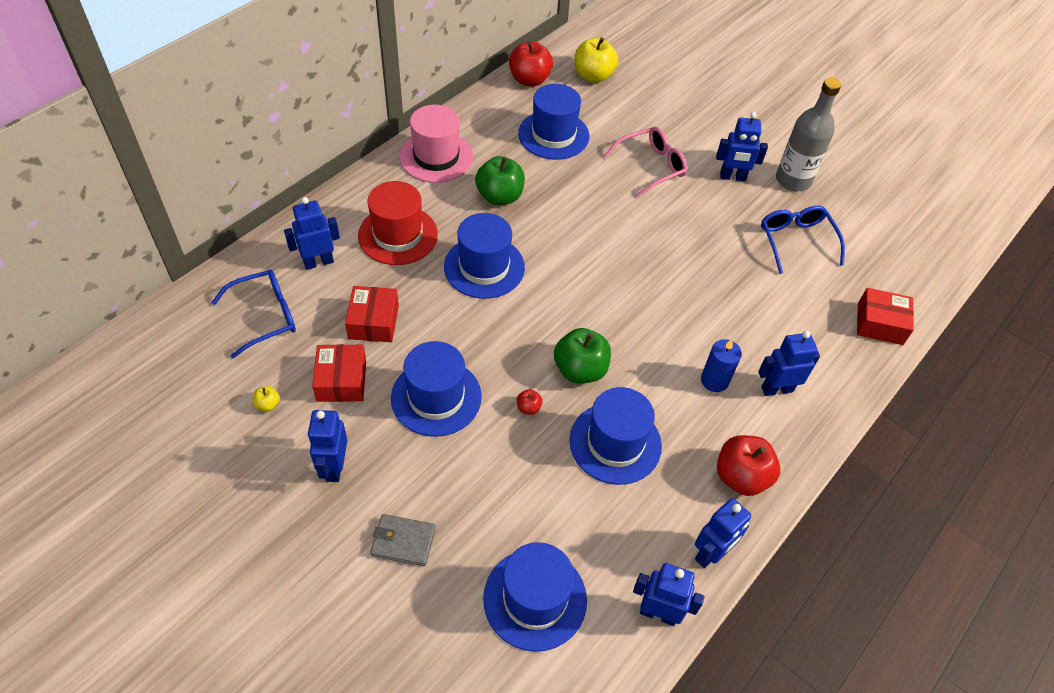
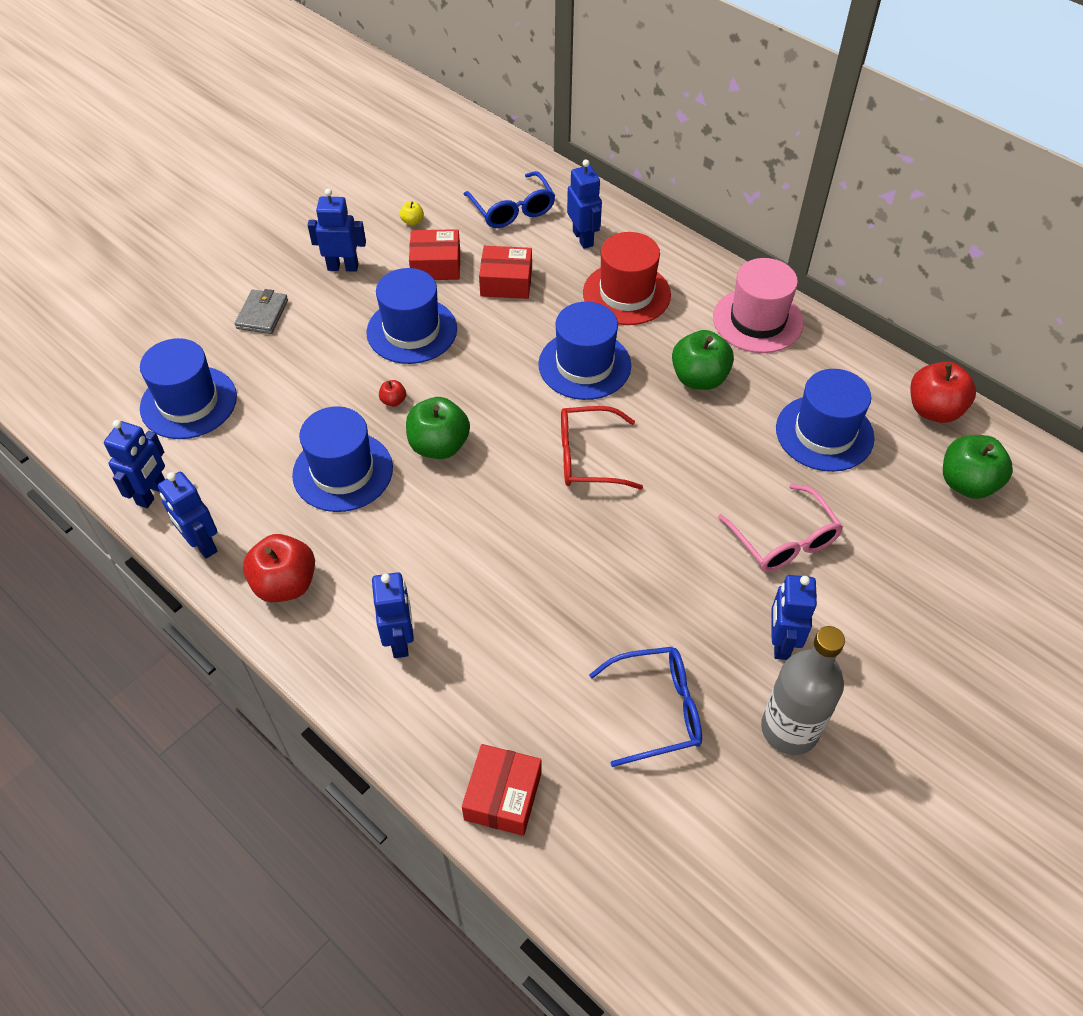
camera: 95 degrees right, 0 degrees up
yellow apple [575,37,618,83] -> green apple [943,435,1013,499]
blue candle [701,339,742,392] -> none
none -> red glasses [561,406,643,489]

